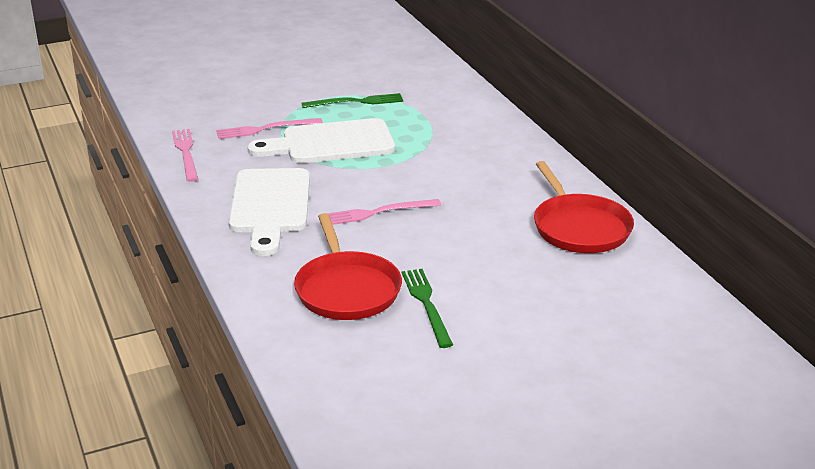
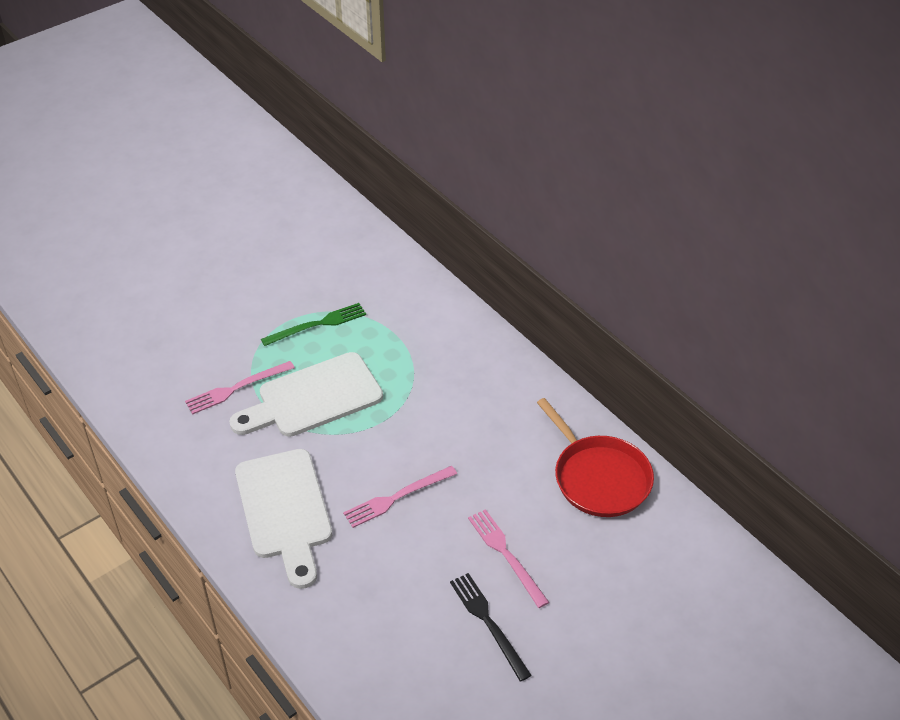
camera: 15 degrees left, 15 degrees up
pink fork [172,129,198,182] -> pink fork moved to [468,509,549,608]
red pan [294,213,402,320] -> none
green fork [402,269,453,348] -> black fork [450,573,532,682]

